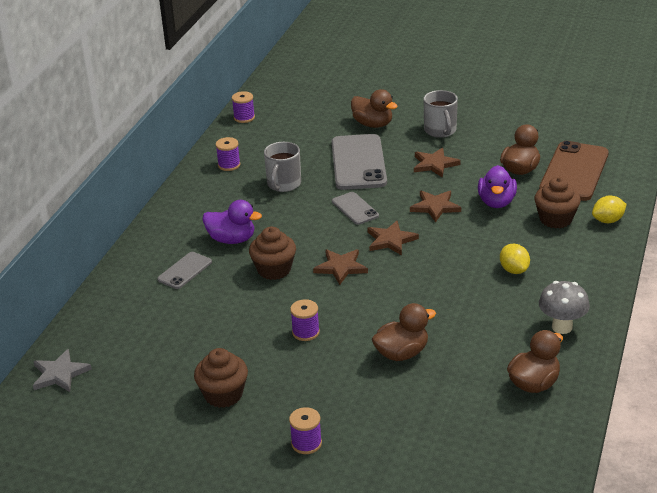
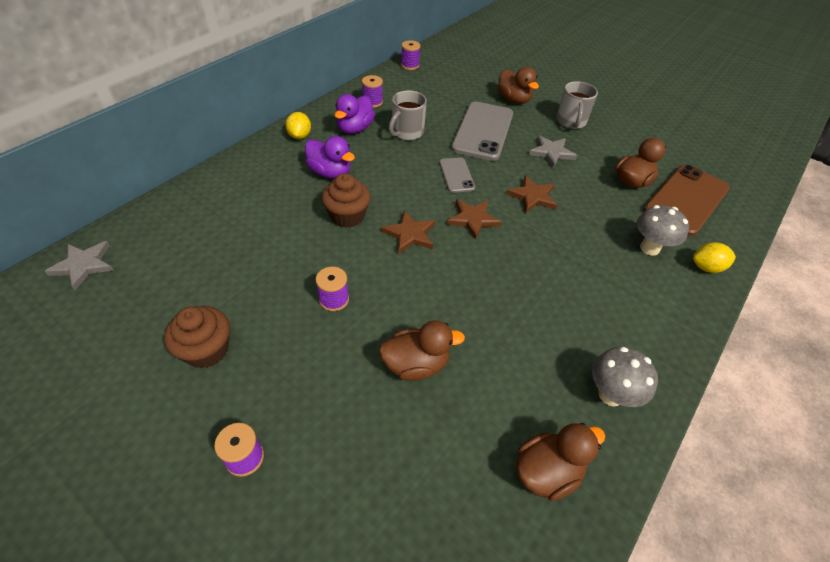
camera: 15 degrees right, 15 degrees up
grey phone [157,252,212,289] -> none
brown star [414,148,461,178] -> grey star [529,135,577,167]
purple duck [478,165,517,208] -> purple duck moved to [334,94,375,134]
yellow lemon [500,243,530,274] -> yellow lemon moved to [285,112,311,139]
brown cupcake [534,177,581,228] -> grey mushroom [637,205,689,256]

